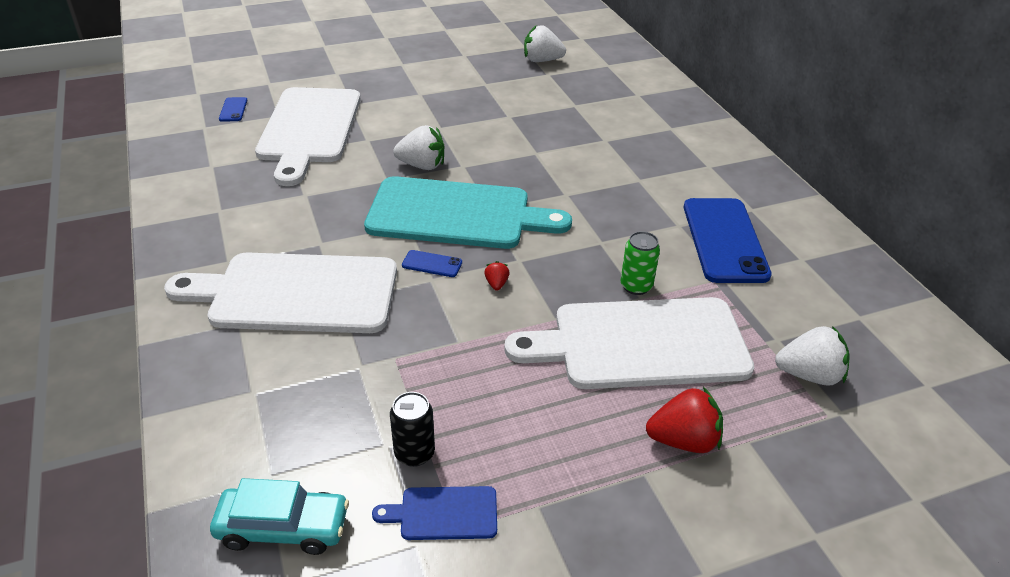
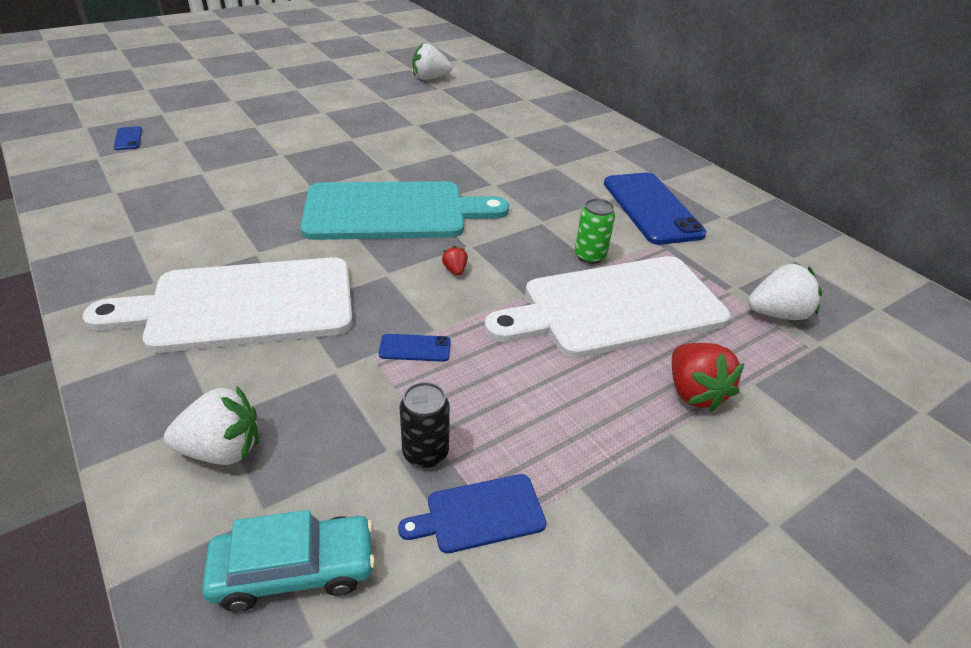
camera: 15 degrees left, 0 degrees up
white cutting board [255,87,361,186] -> none
white strawberry [393,125,444,170] -> white strawberry moved to [164,386,259,465]
blue phone [402,250,462,277] -> blue phone moved to [379,334,451,362]
red strawberry [646,387,723,453] -> red strawberry turned 90 degrees clockwise [672,343,745,412]

